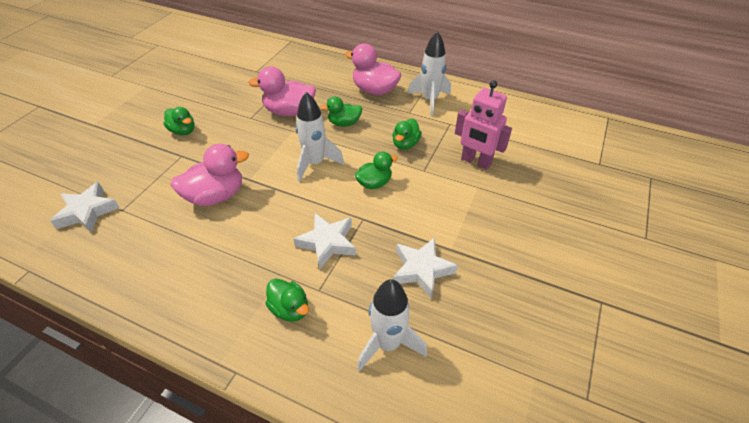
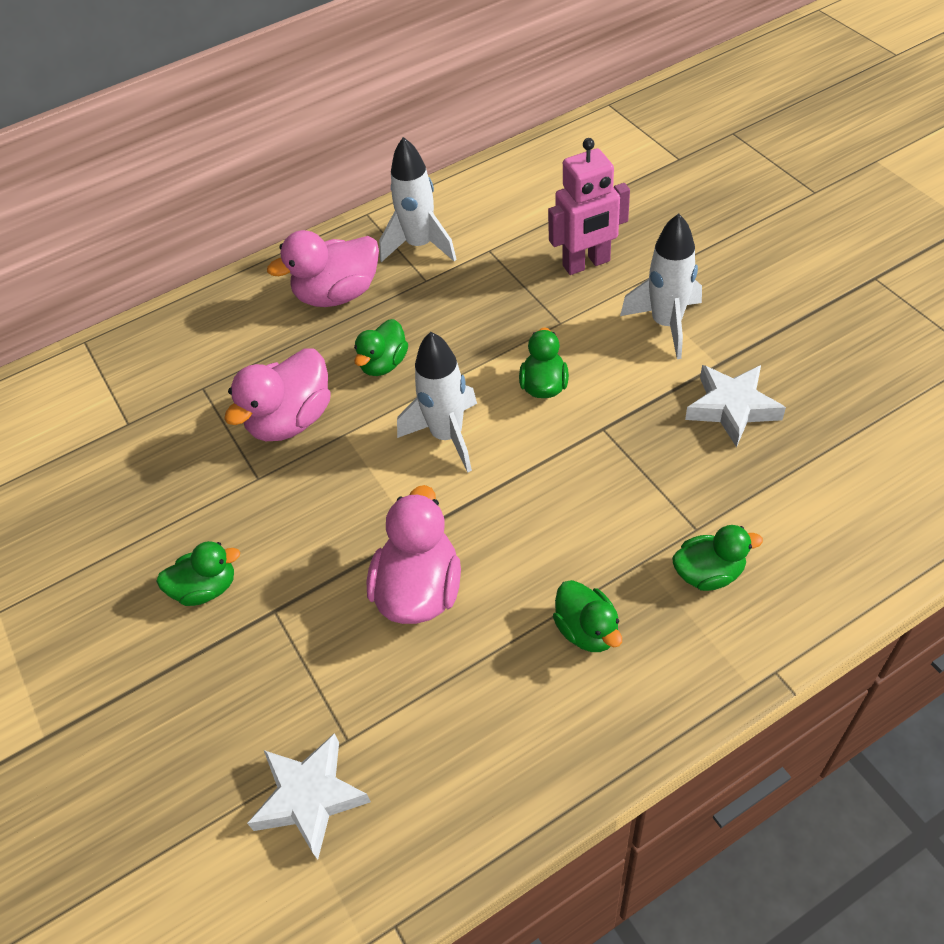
camera: 50 degrees left, 5 degrees up
white star [293,213,356,270] -> none
white rocket [357,279,427,371] -> white rocket moved to [620,213,702,359]
green duck [392,119,422,150] -> green duck moved to [553,580,622,652]

